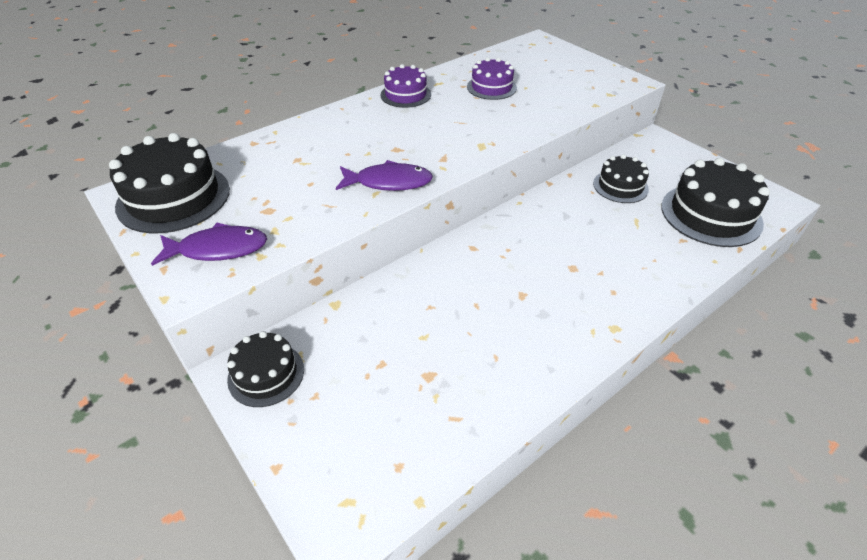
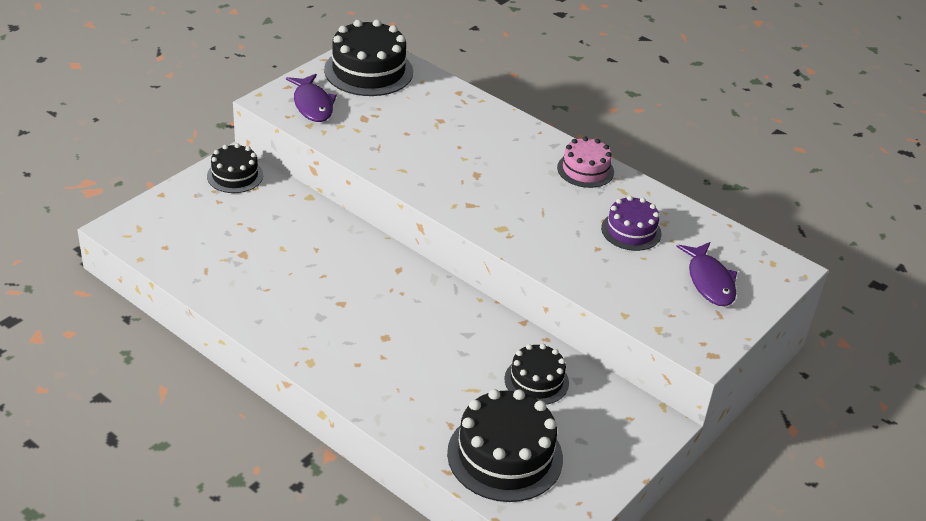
camera: 75 degrees right, 5 degrees down
purple fish [336,160,433,191] -> purple fish moved to [676,242,737,306]
purple cake [380,64,431,108] -> pink cake [557,136,614,188]

